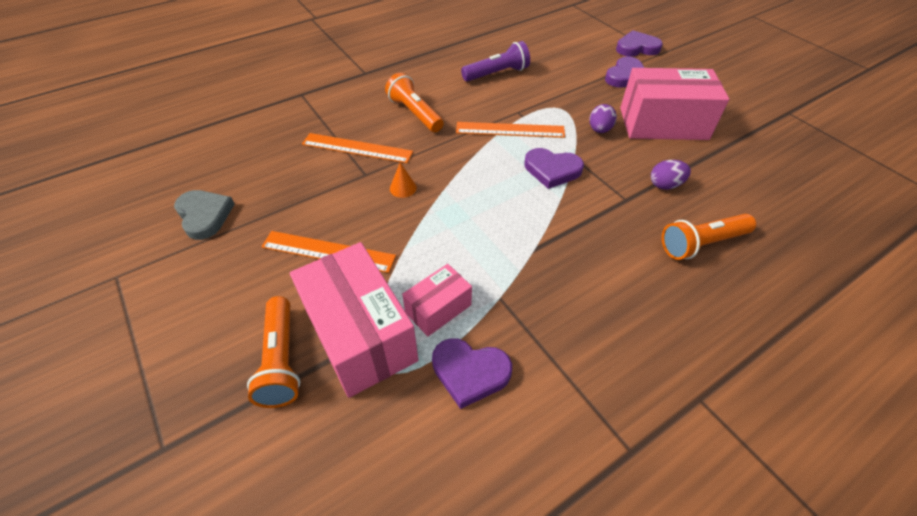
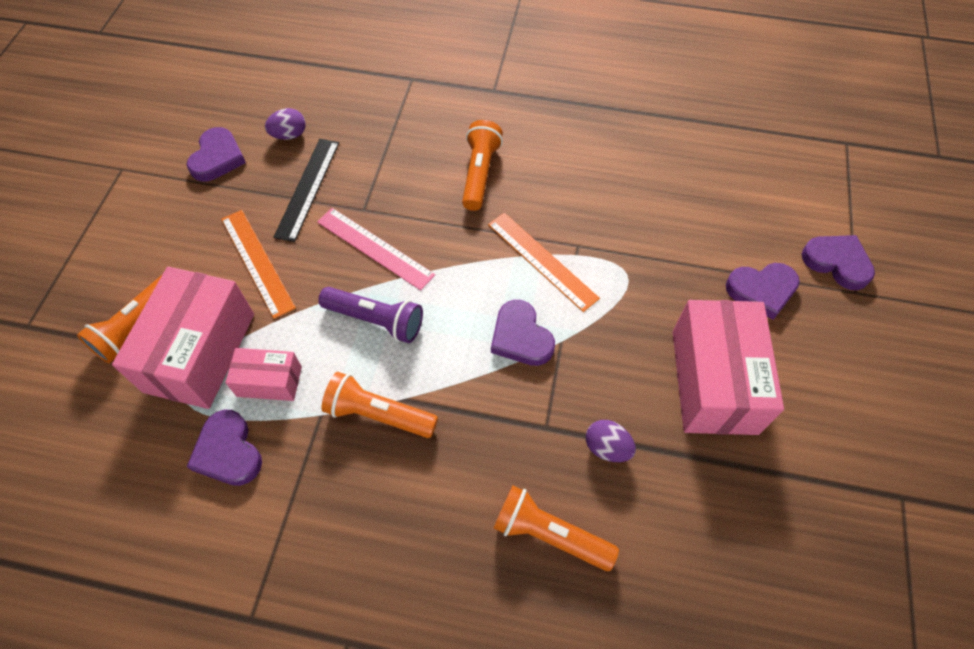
camera: 45 degrees right, 10 degrees up
grey heart [174,190,235,240] -> purple heart [186,127,246,181]
orange ruler [302,133,413,163] -> none
orange cone [390,163,417,198] -> pink ruler [317,208,435,290]
purple flashlight [461,41,530,82] -> purple flashlight moved to [318,287,423,343]
purple egg [589,104,617,133] -> purple egg moved to [265,108,306,140]
pink box [620,68,729,140] -> pink box turned 45 degrees clockwise [673,300,784,435]
none -> black ruler [273,139,339,242]
none -> orange flashlight [321,372,438,438]

